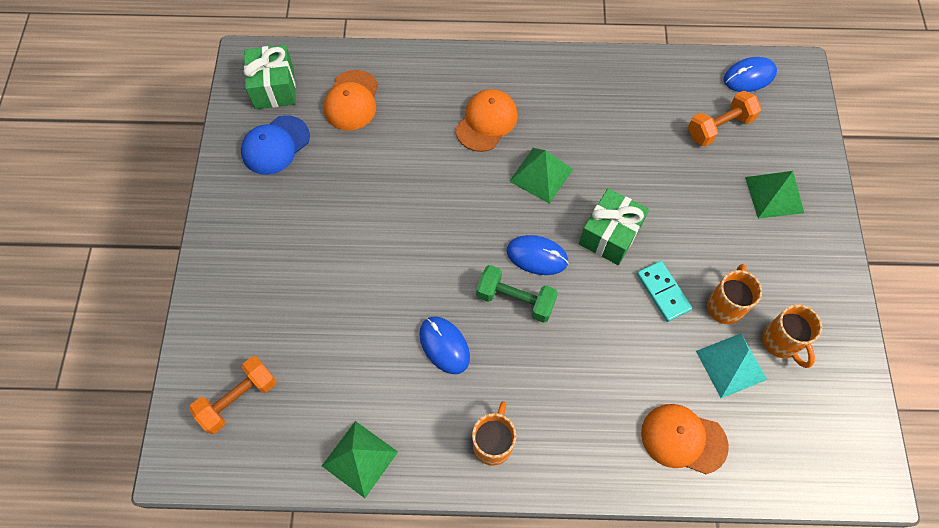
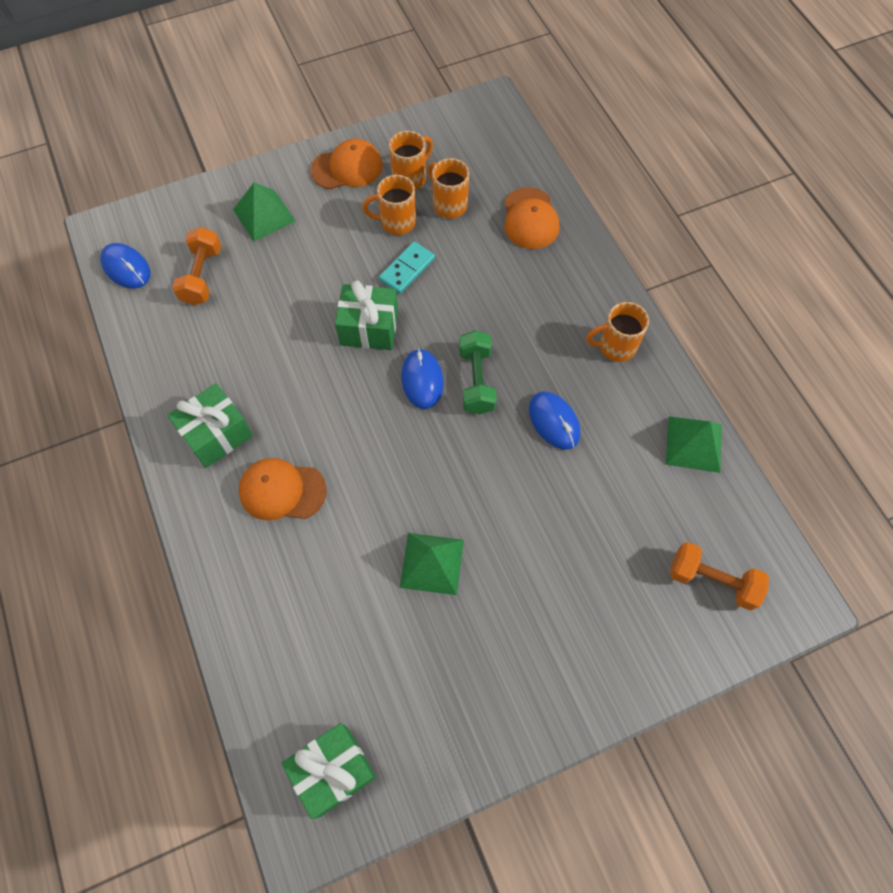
camera: 115 degrees left, 0 degrees up
blue cap [241,115,310,175] -> none
orange cap [323,70,378,130] -> orange cap moved to [310,139,383,189]
blue mouse [419,317,470,374] -> blue mouse turned 60 degrees counterclockwise [529,391,580,450]
green pyramid [509,148,573,204] -> green pyramid moved to [400,533,464,595]
orange dumbbell [688,90,762,146] -> orange dumbbell turned 60 degrees clockwise [172,227,221,305]
turquoise pyramid [696,333,767,398] -> orange mug [428,158,469,218]
none -> green gift [167,383,253,468]

